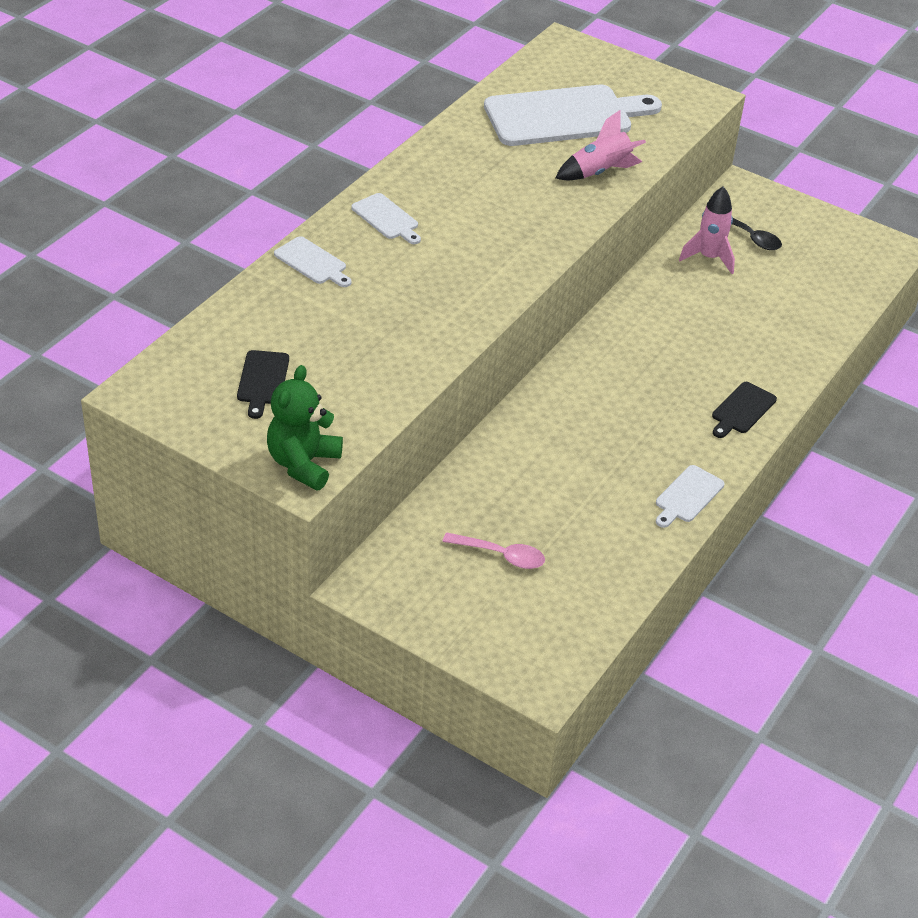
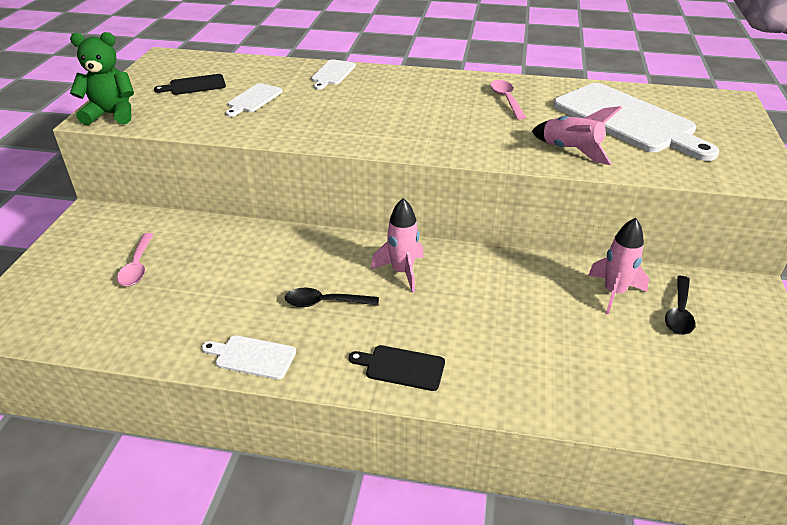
camera: 70 degrees right, 5 degrees down
white cutting board [351,193,421,244] -> white cutting board moved to [226,83,283,117]
none -> black spoon [285,288,379,307]
none -> pink rocket [371,198,424,293]
none -> pink spoon [490,80,526,120]

